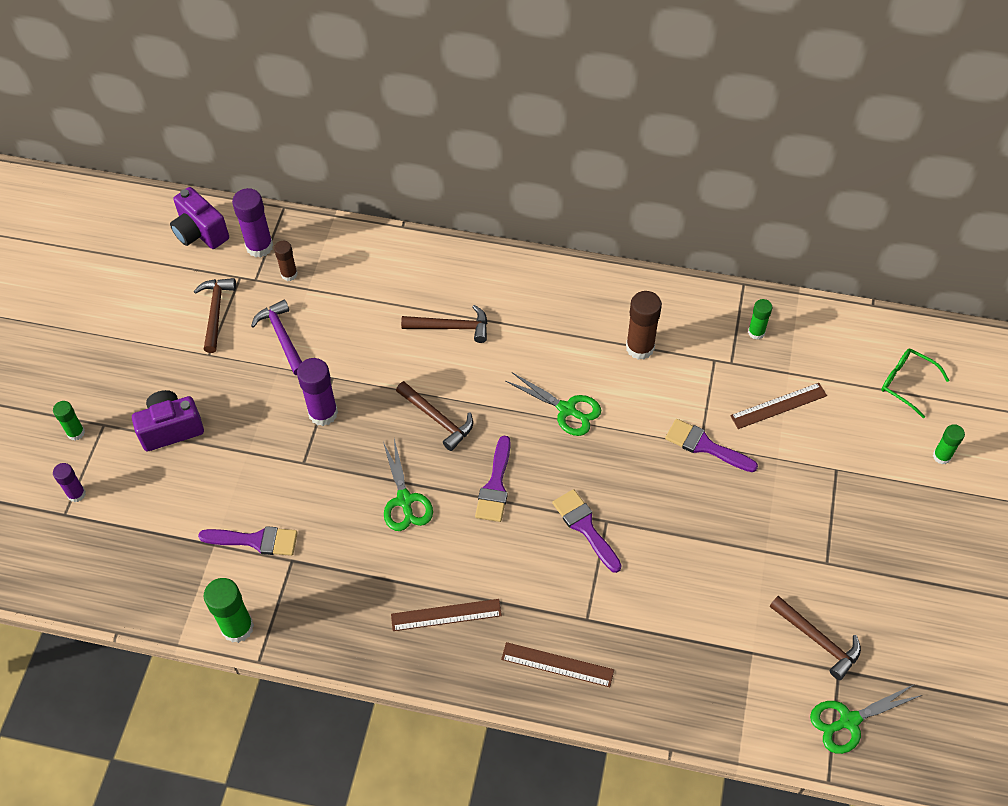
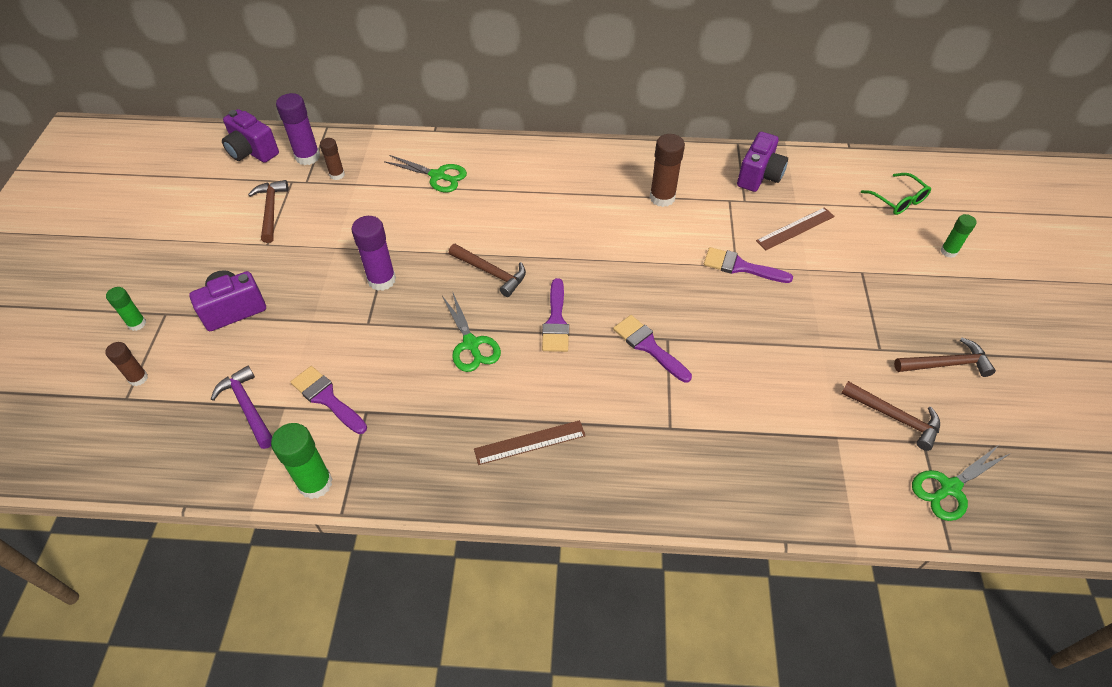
camera: 10 degrees left, 5 degrees down
purple glue stick [53,463,86,502] -> brown glue stick [105,342,148,386]
purple brush [198,526,298,556] -> purple brush turned 135 degrees counterclockwise [291,366,367,434]
purple hammer [251,300,302,375] -> purple hammer moved to [211,366,272,449]
brown hammer [401,305,487,343] -> brown hammer moved to [894,338,996,377]
brown ruler [501,642,614,687] -> none
green scissors [506,372,601,436] -> green scissors moved to [384,155,467,192]
green glue stick [748,299,772,340] -> purple camera [737,132,788,192]
green glasses [881,349,950,418] -> green glasses turned 150 degrees counterclockwise [861,173,931,215]

